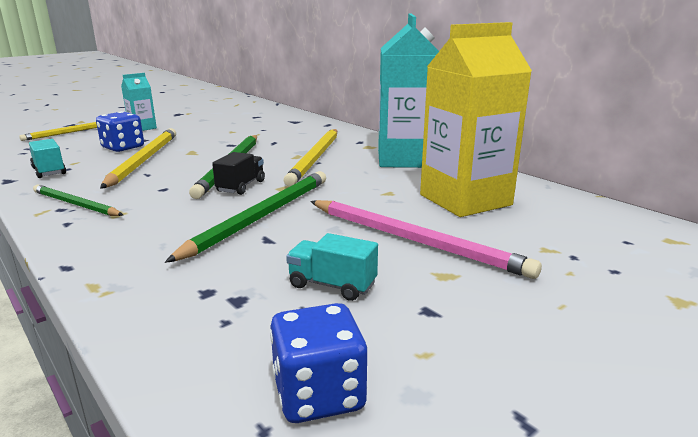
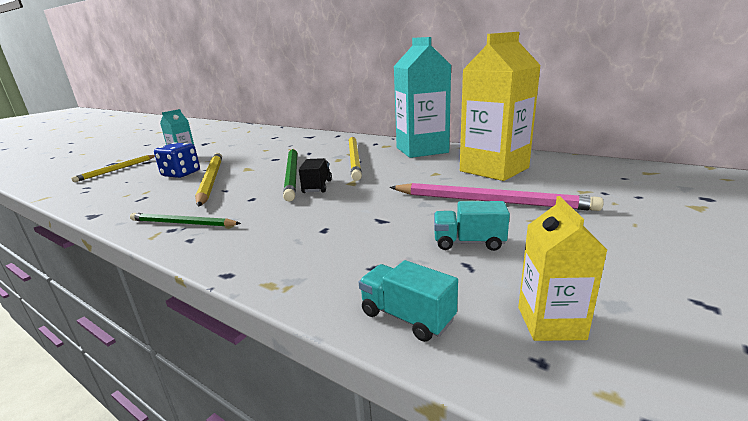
camera: 15 degrees left, 0 degrees up
turquoise truck [29,139,66,178] -> turquoise truck moved to [359,260,458,342]
green pencil [165,171,326,263] -> none
blue dice [270,303,367,423] -> yellow carton [518,196,607,341]

